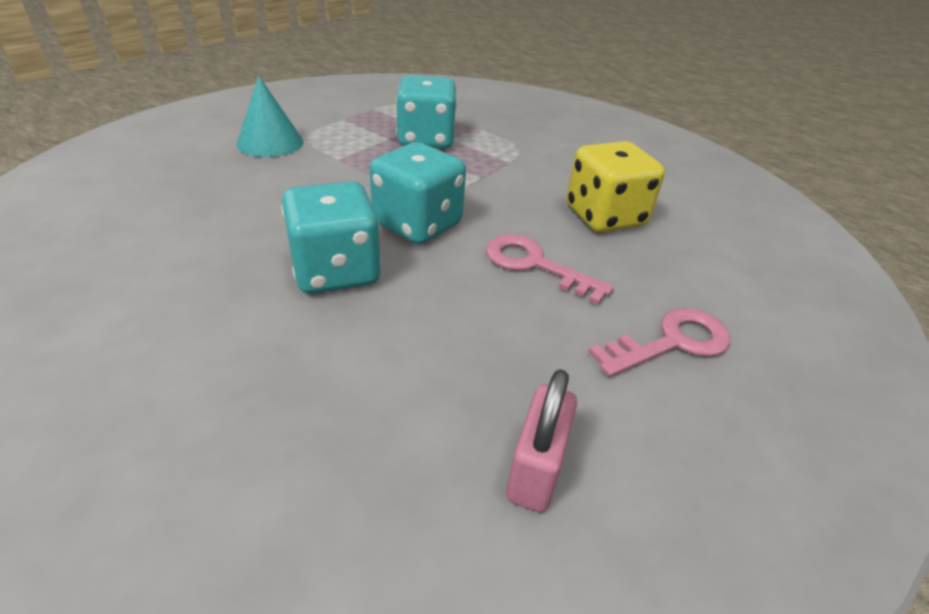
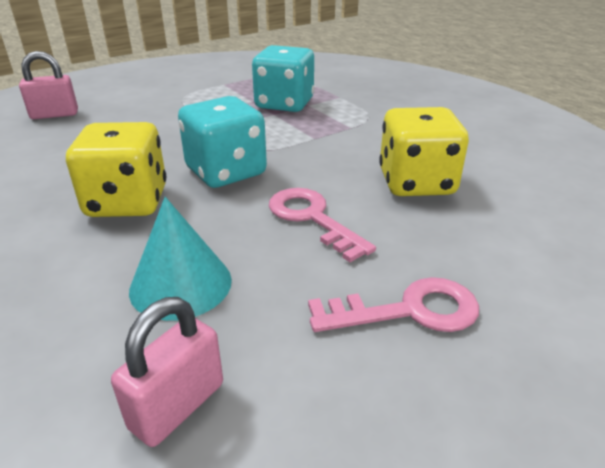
camera: 20 degrees right, 5 degrees down
turquoise cone [237,76,303,157] -> turquoise cone moved to [129,197,232,321]
turquoise dice [281,181,381,294] -> yellow dice [66,122,166,217]
none -> pink padlock [19,51,78,119]

